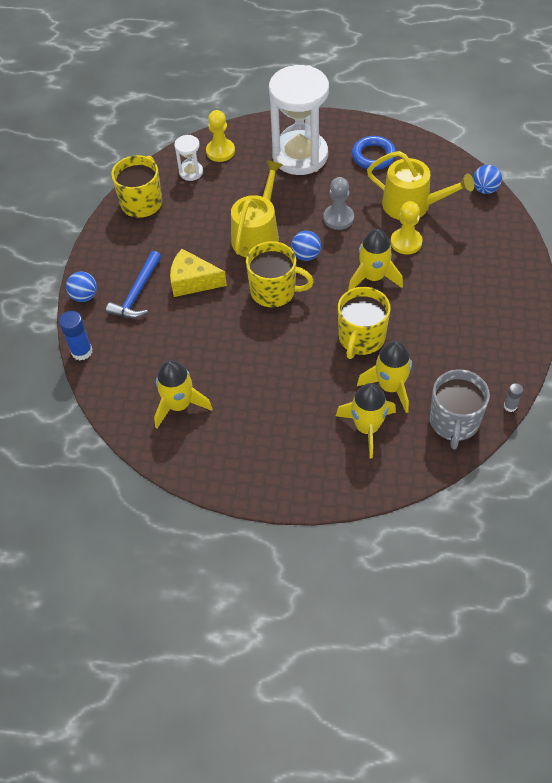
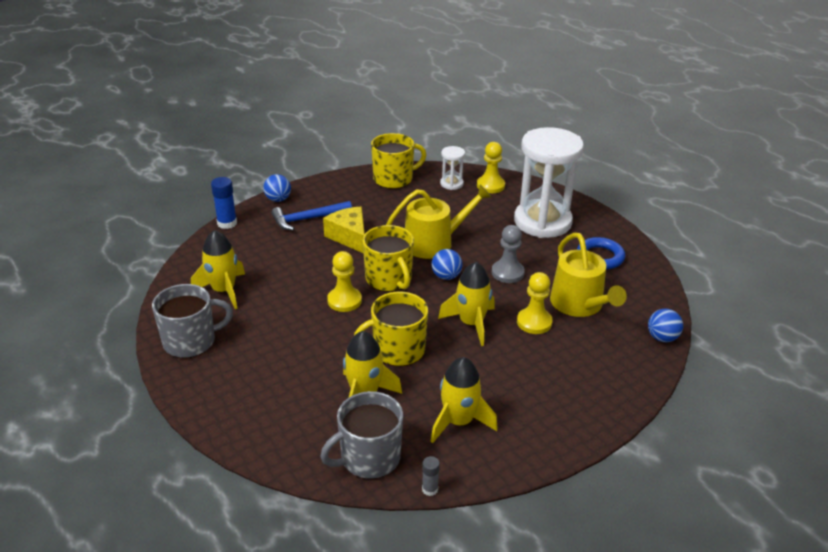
camera: 45 degrees right, 20 degrees down
yellow rocket [336,383,396,458] -> yellow rocket moved to [431,357,498,443]
none -> grey mug [152,284,233,358]
none -> yellow pawn [327,251,362,312]

